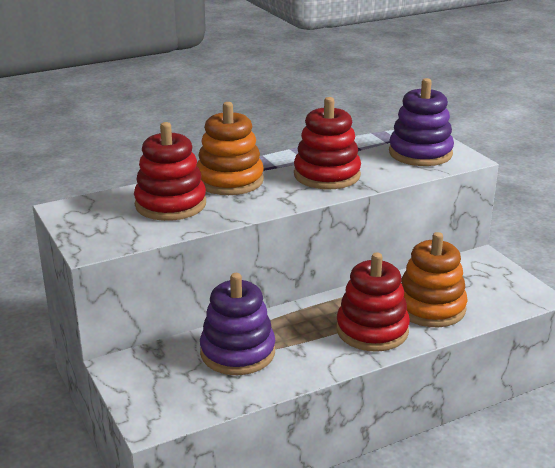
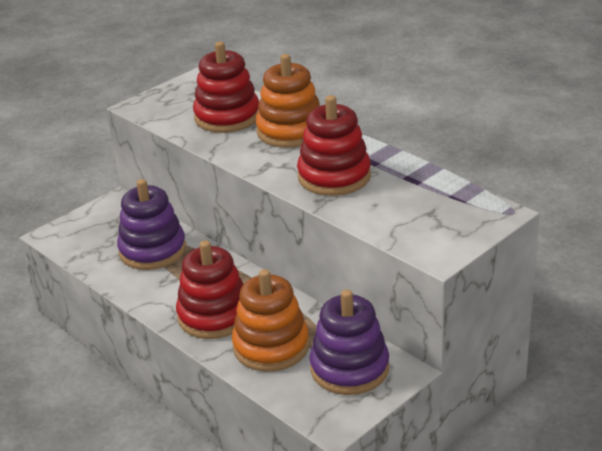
camera: 75 degrees right, 5 degrees up
purple stacking toy [389,78,454,166] -> purple stacking toy moved to [309,289,389,395]

